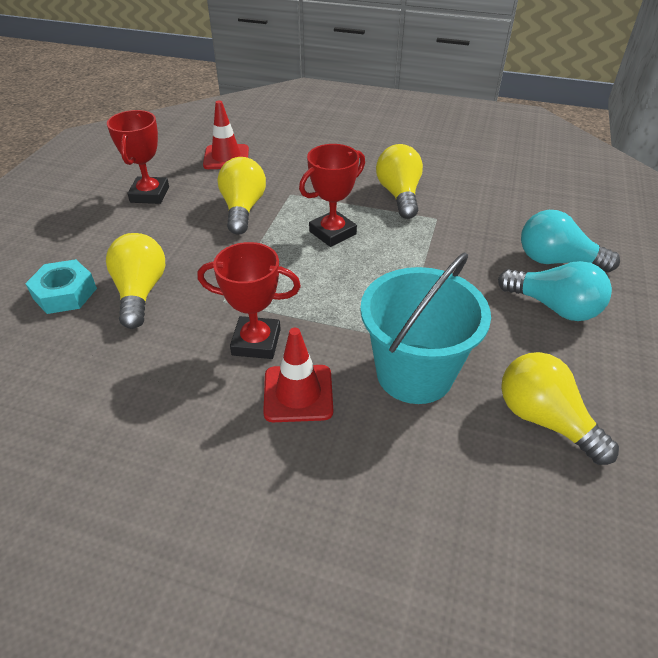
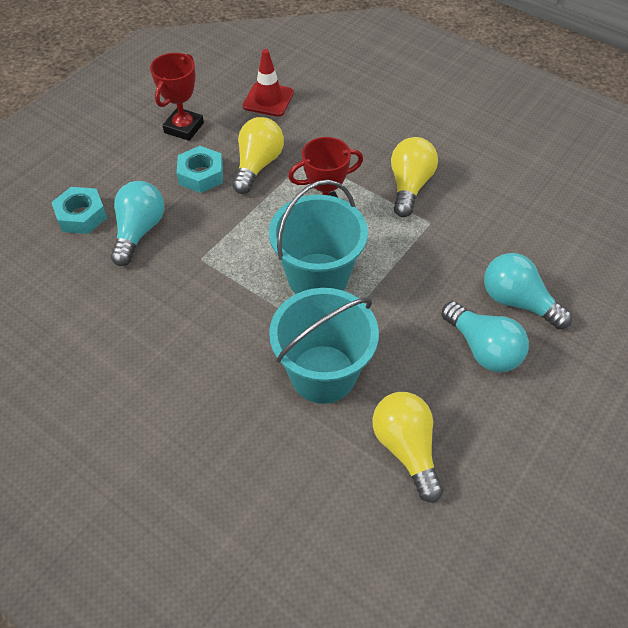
camera: 20 degrees right, 10 degrees up
yellow light bulb [106,233,165,329] -> turquoise light bulb [110,181,165,266]
red trophy [198,242,301,359] -> none
red traffic cone [263,328,333,422] -> none
none -> turquoise nut [177,146,223,193]
none -> turquoise bucket [269,180,368,294]

